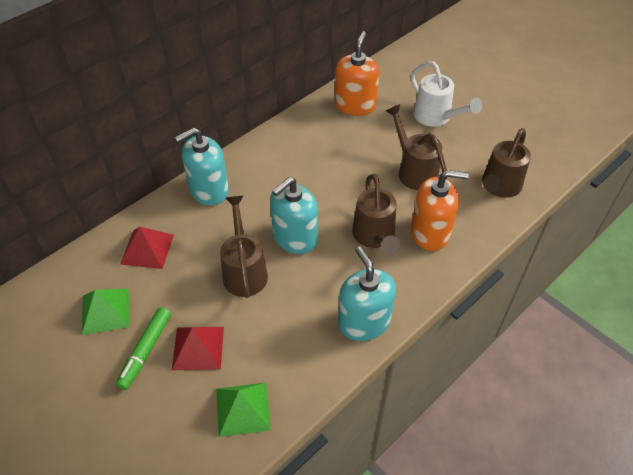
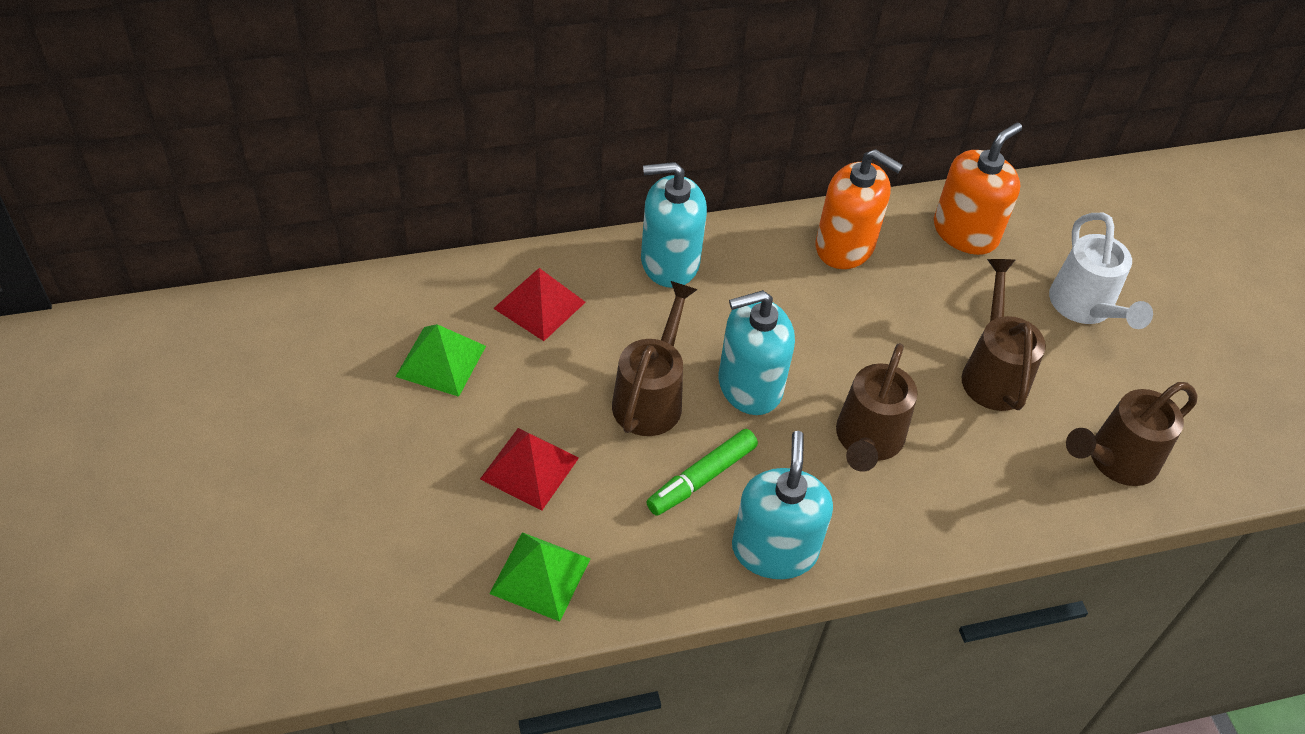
camera: 25 degrees right, 0 degrees up
green marker [116,307,171,390] -> green marker moved to [646,429,758,516]
orange soap dispenser [411,170,469,251] -> orange soap dispenser moved to [816,149,903,269]

